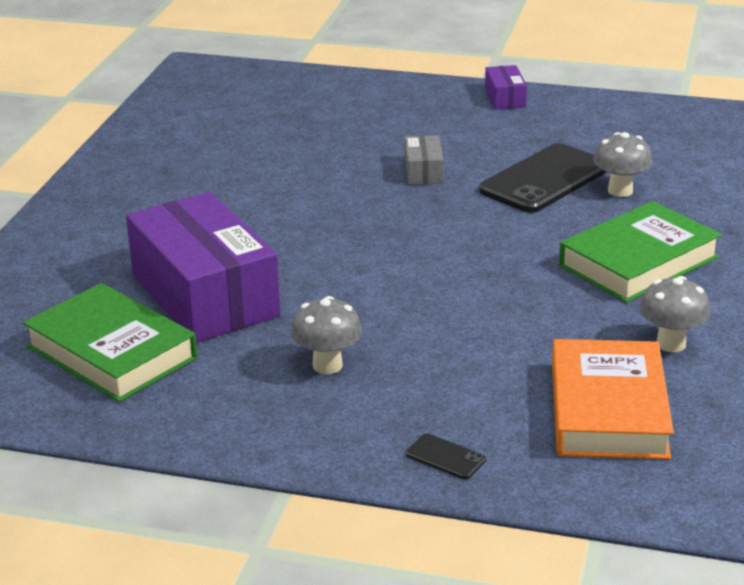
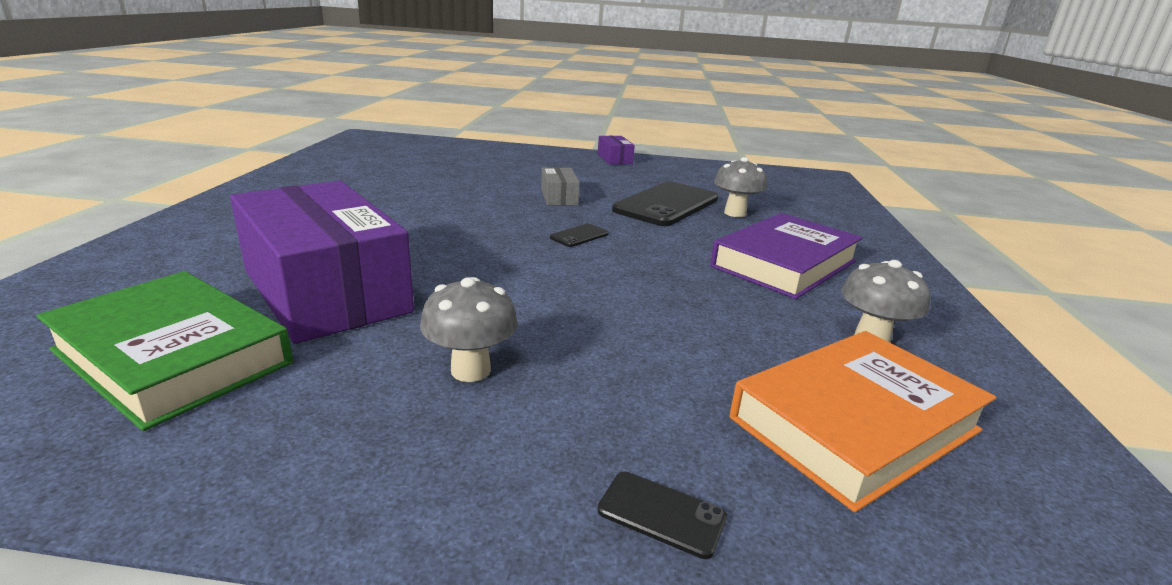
camera: 10 degrees left, 5 degrees down
orange book [552,339,674,459] -> orange book turned 60 degrees clockwise [729,331,996,512]
green book [559,201,722,303] -> purple book [710,213,863,299]
none -> black phone [550,224,609,247]

